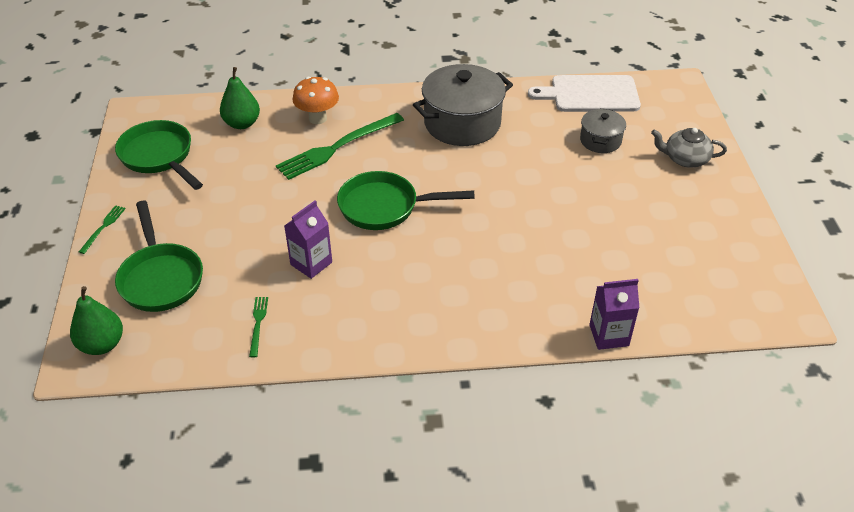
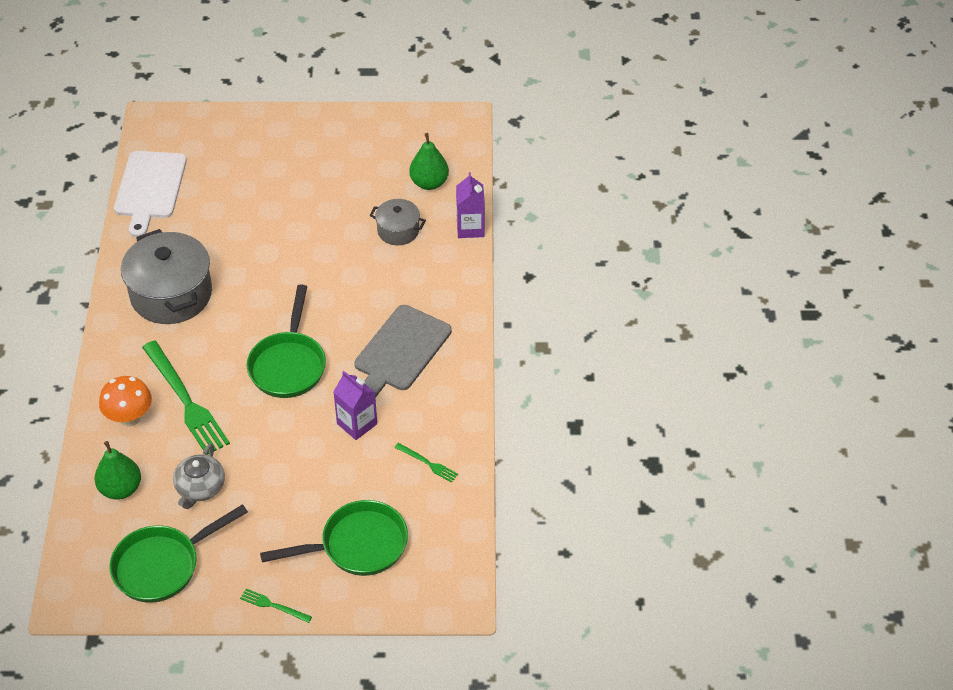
camera: 85 degrees left, 5 degrees up
green pear [70,286,123,355] -> green pear moved to [409,133,449,190]
green fork [249,297,268,358] -> green fork turned 150 degrees counterclockwise [394,443,458,483]
grey pot [580,108,626,153] -> grey pot moved to [370,199,426,245]
grey teapot [651,128,727,168] -> grey teapot moved to [173,443,225,509]
none -> grey cutting board [354,305,452,398]

